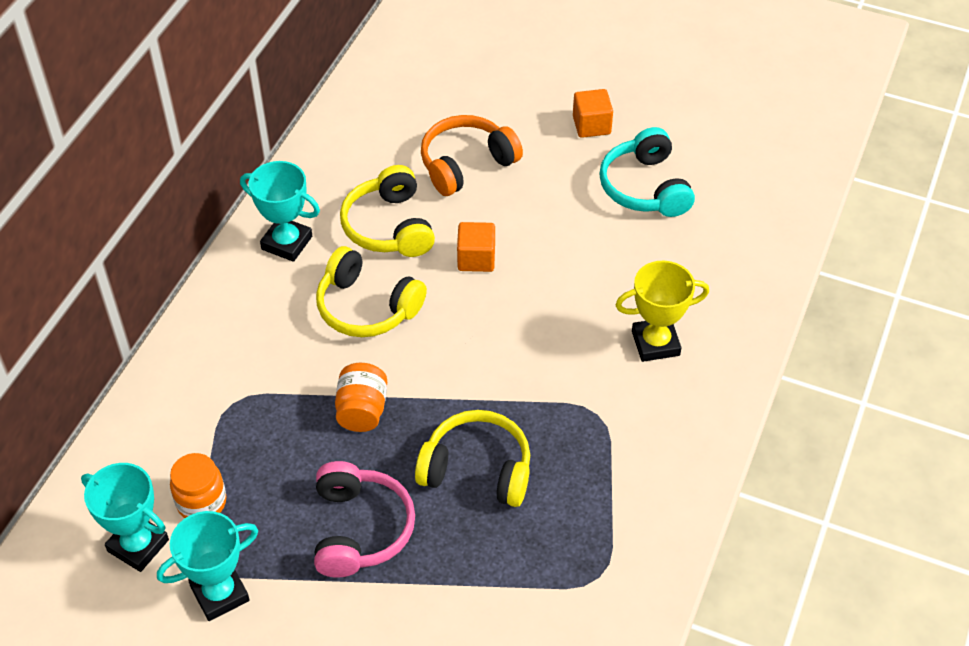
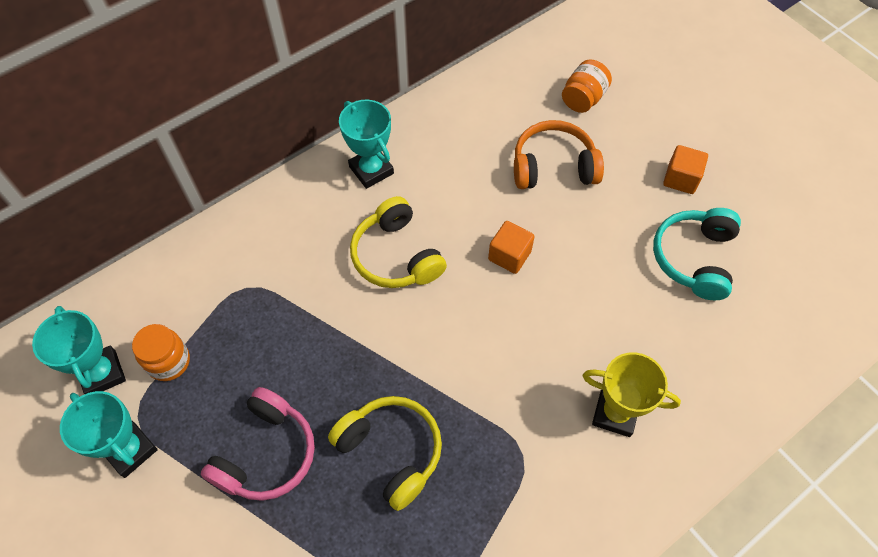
camera: 30 degrees right, 10 degrees up
turquoise trophy [157,511,258,621] -> turquoise trophy turned 45 degrees clockwise [60,391,158,478]
orange jar [335,363,387,432] -> orange jar moved to [562,60,612,113]
yellow headphones [340,165,435,257] -> none

